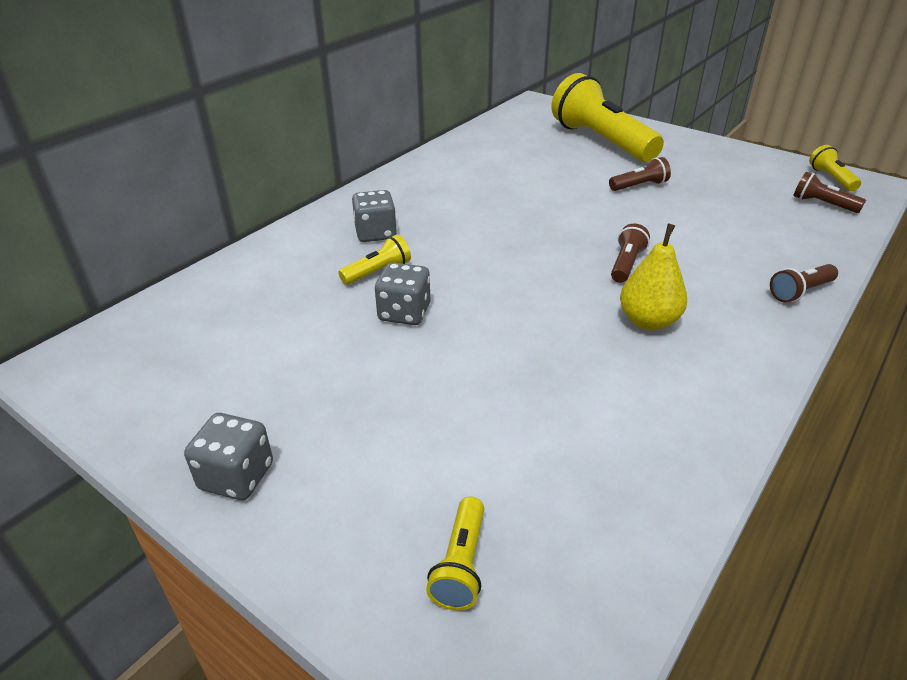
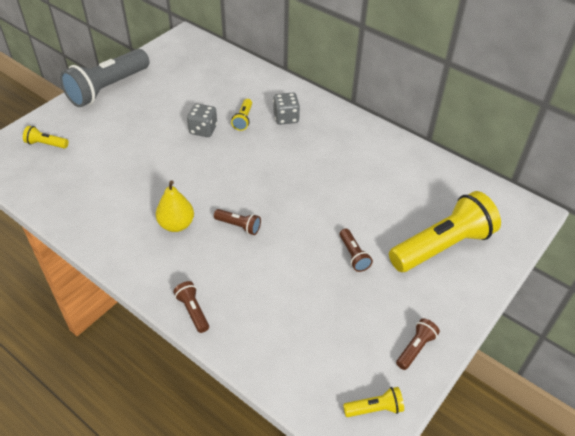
camera: 90 degrees right, 10 degrees up
grey dice [184,413,273,500] -> grey flashlight [60,49,149,107]
yellow flashlight [338,235,411,285] -> yellow flashlight turned 45 degrees clockwise [231,99,252,131]
brown flashlight [793,172,866,213] -> brown flashlight moved to [396,318,440,370]

